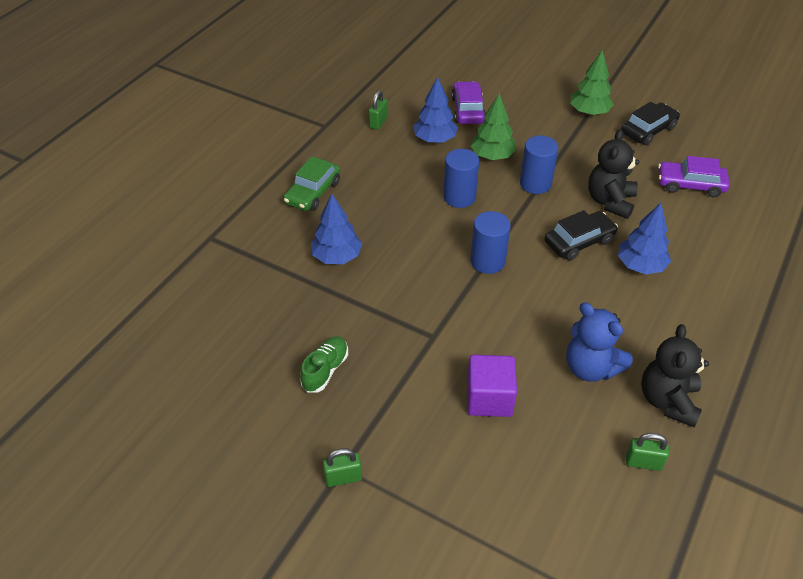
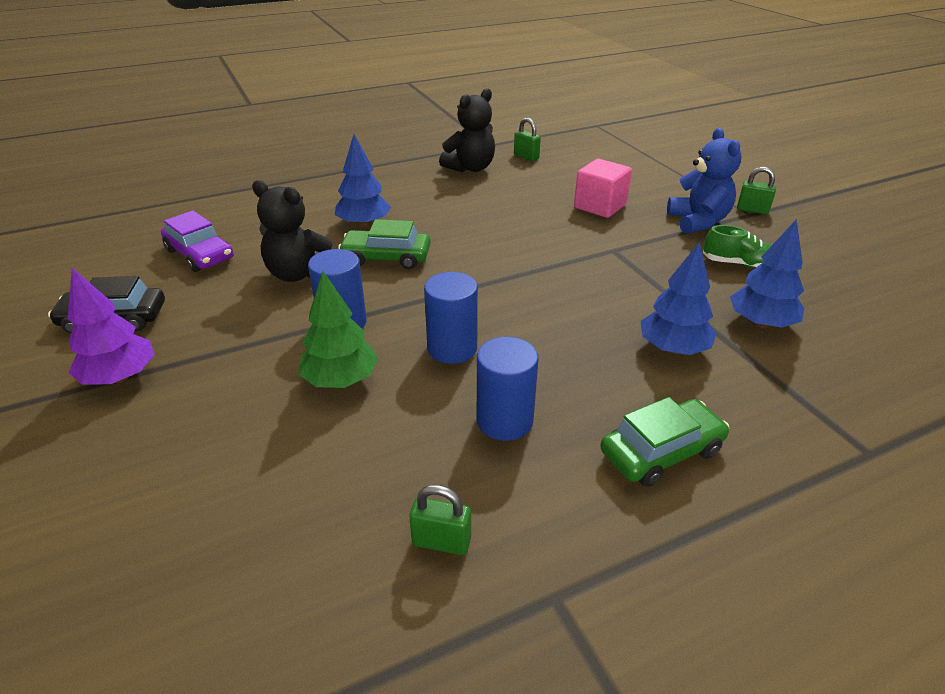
camera: 145 degrees left, 10 degrees down
green shoe [300,336,348,393] -> green shoe turned 135 degrees counterclockwise [703,225,772,269]
green padlock [369,90,388,130] -> green padlock turned 45 degrees clockwise [409,485,471,555]
blue tree [413,77,458,143] -> blue tree moved to [730,219,804,328]
purple car [451,81,486,124] -> none
purple cube [467,355,517,417] -> pink cube [574,159,632,218]
blue cylinder [470,211,511,274] -> blue cylinder moved to [477,337,539,441]
black car [544,210,618,260] -> green car [338,219,431,269]
blue teddy bear [566,302,633,382] -> blue teddy bear moved to [667,128,741,234]
green tree [570,50,614,115] -> purple tree [68,268,155,385]
black teddy bear [588,129,639,219] -> black teddy bear turned 60 degrees clockwise [252,180,332,282]

